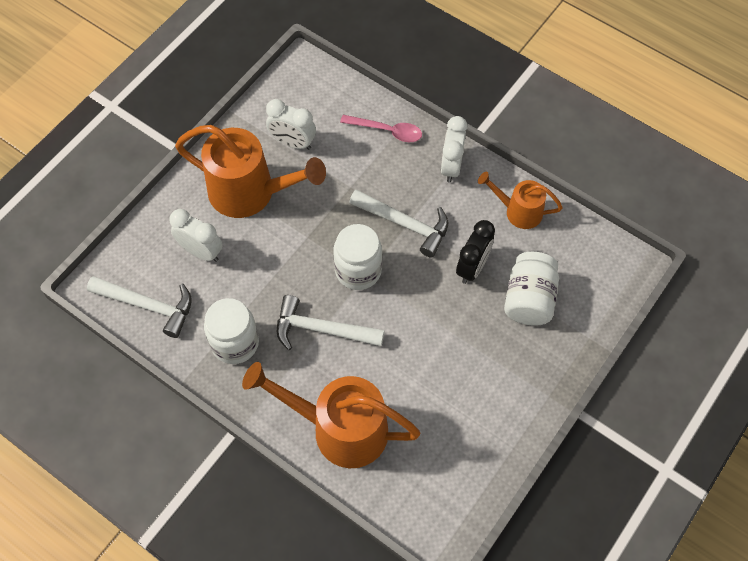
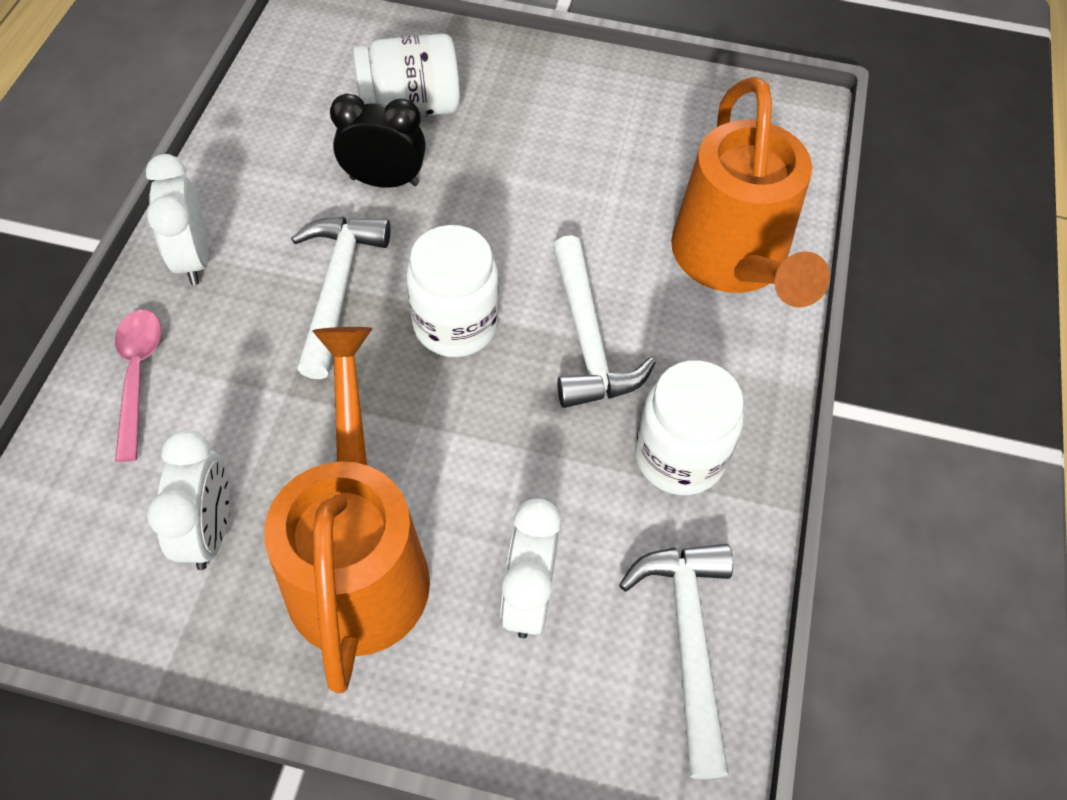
camera: 115 degrees left, 5 degrees down
white clock [441,116,468,182] -> white clock turned 90 degrees clockwise [146,154,208,285]
orange watering can [478,172,563,229] -> none

